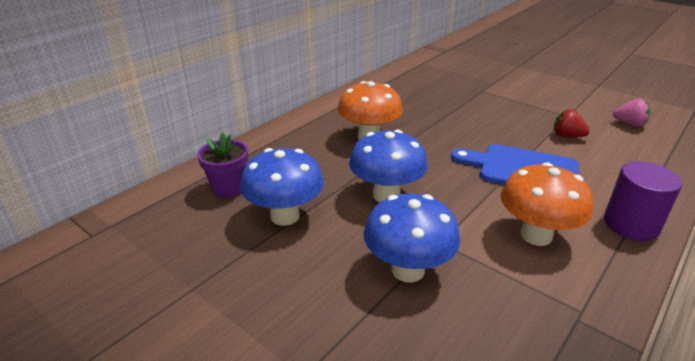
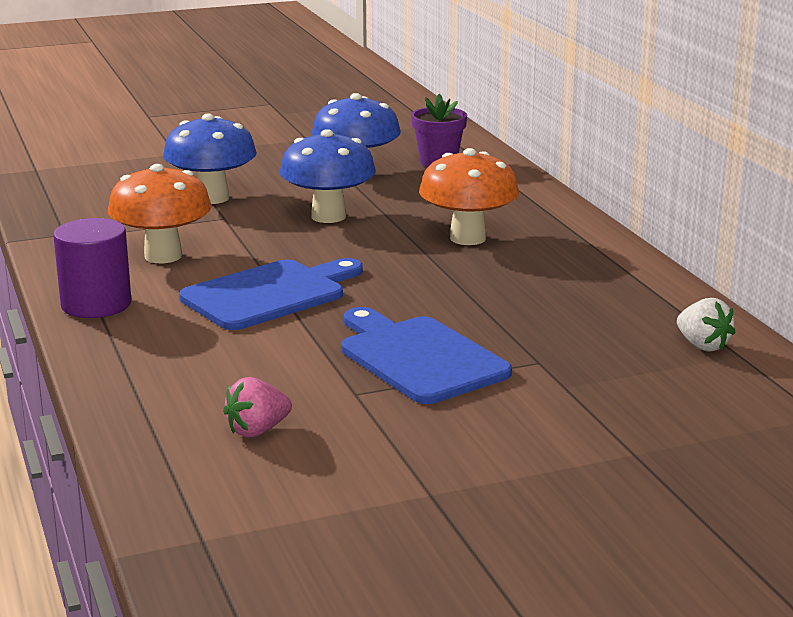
camera: 120 degrees right, 10 degrees down
red strawberry [554,109,590,137] -> none
none -> blue cutting board [341,307,512,404]
none -> white strawberry [677,298,736,352]

